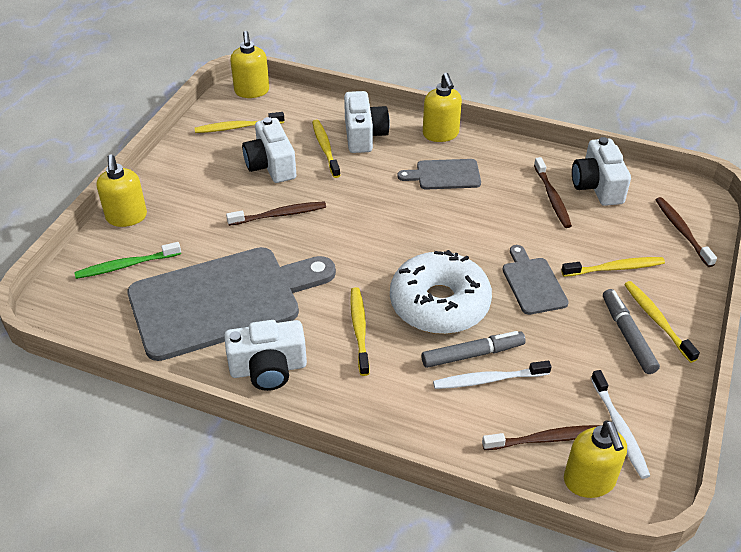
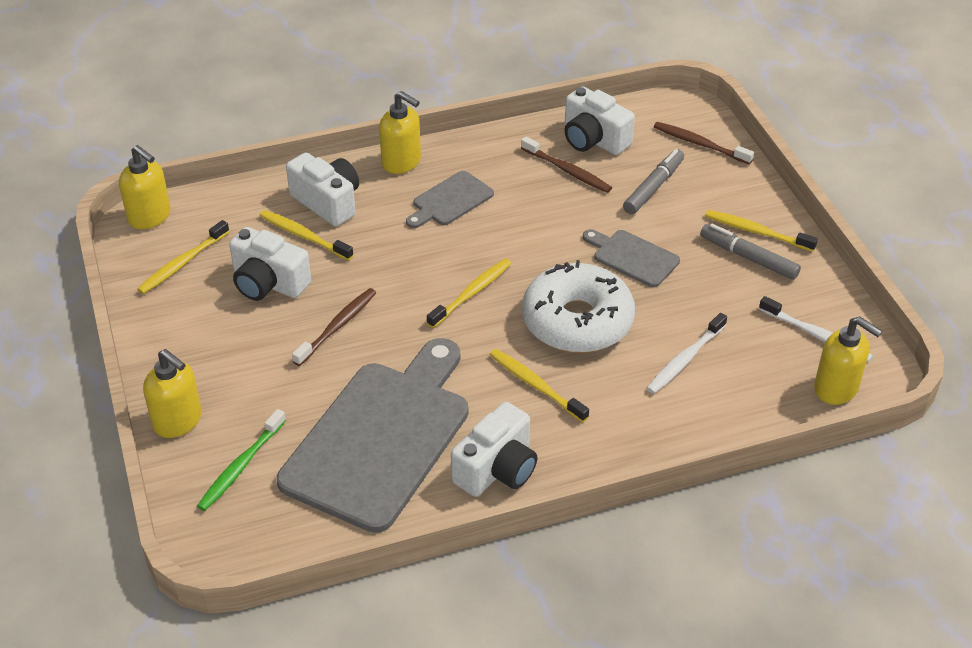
camera: 40 degrees left, 0 degrees up
grey marker [422,331,526,368] -> grey marker moved to [623,149,684,214]
brown toothbrush [482,425,601,450] -> none
yellow toothbrush [561,257,665,277] -> yellow toothbrush moved to [427,258,512,328]

